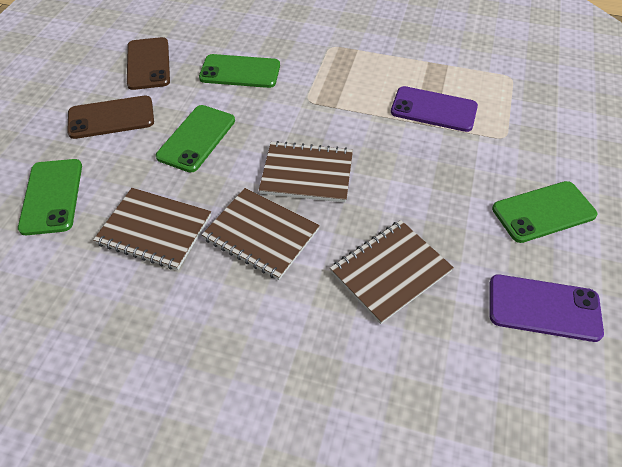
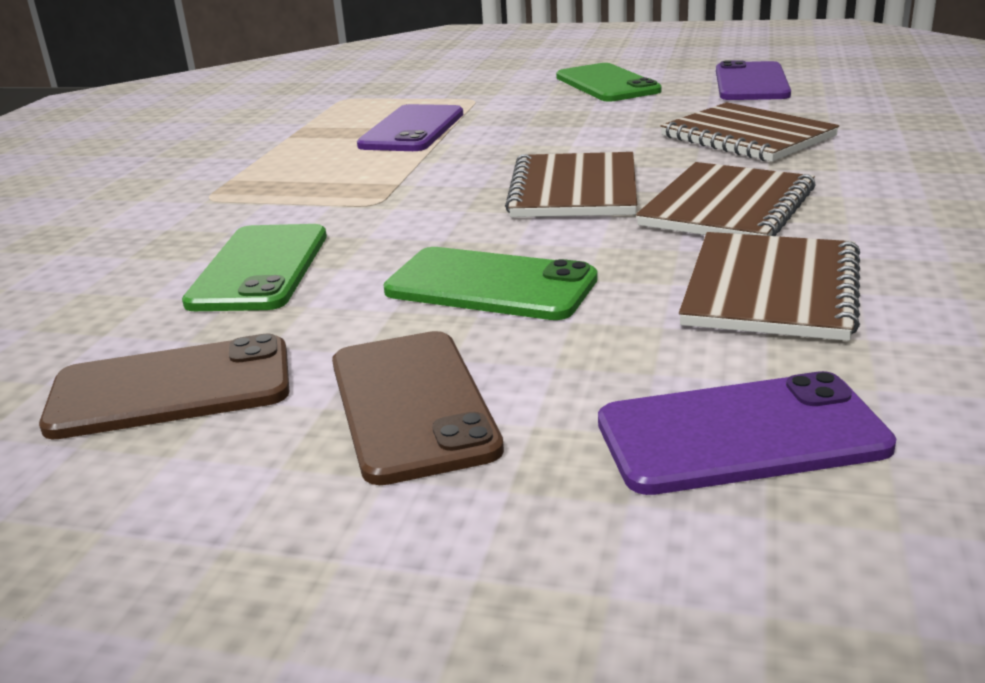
camera: 90 degrees left, 25 degrees down
green phone [18,159,82,235] -> purple phone [598,371,896,495]

